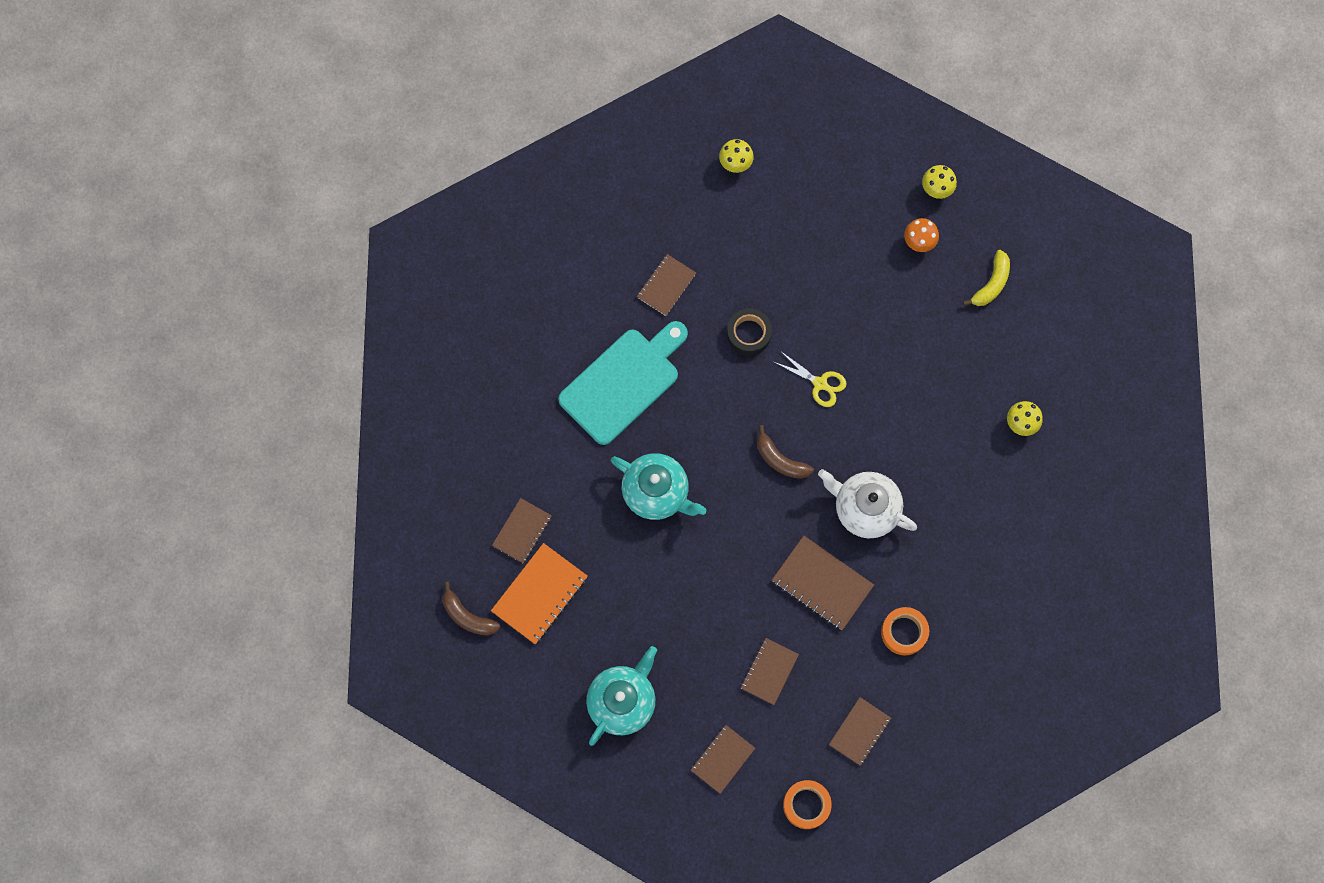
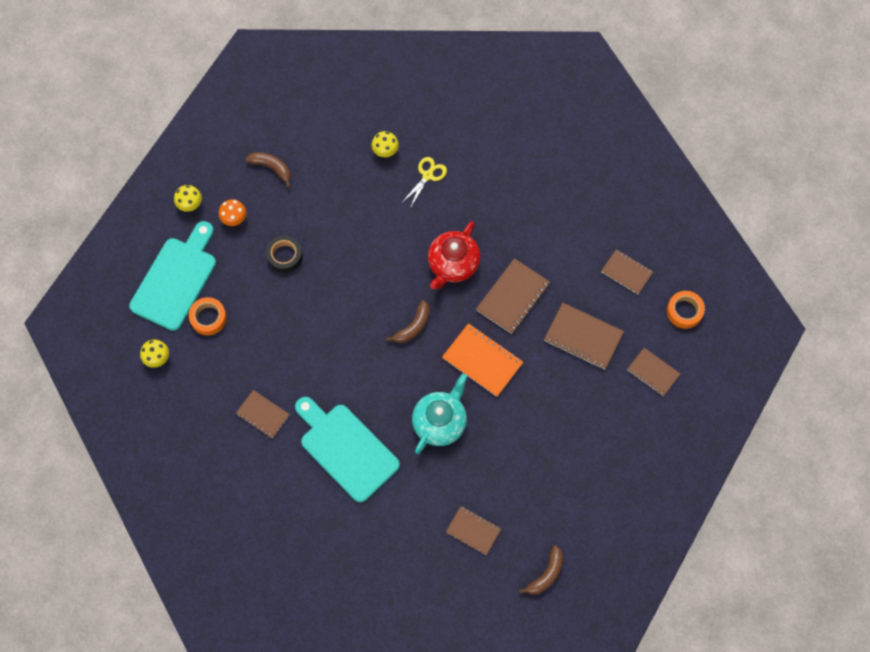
camera: 90 degrees left, 5 degrees down
orange notebook [491,543,588,644] -> orange notebook moved to [442,323,523,397]
turquoise teapot [586,646,657,746] -> none
black tape [727,308,772,355] -> black tape moved to [266,235,303,273]
brown notebook [741,638,799,705] -> brown notebook [544,303,624,370], size x1.52
yellow scissors [774,352,847,407] -> yellow scissors moved to [403,157,447,208]
white teapot [818,469,917,538] -> red teapot [428,221,480,289]
orange tape [881,607,929,656] -> orange tape moved to [189,297,227,335]
yellow banana [963,250,1010,306] -> brown banana [246,152,291,188]
none -> turquoise cutting board [129,221,216,331]

